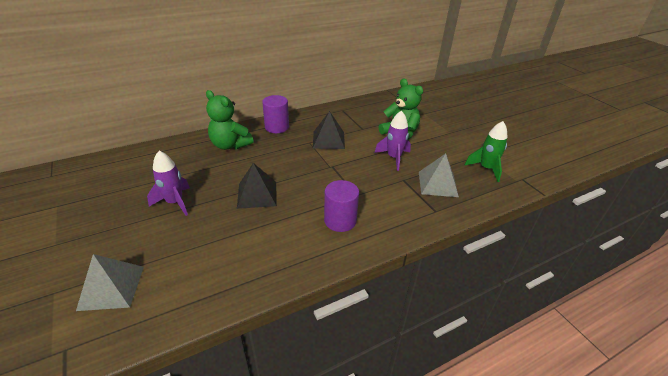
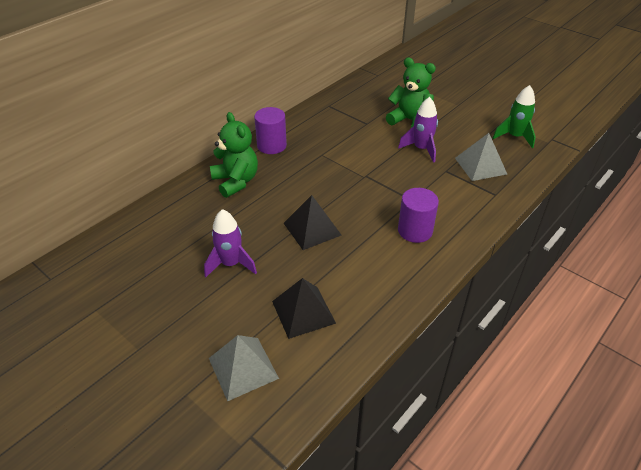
camera: 20 degrees left, 5 degrees up
green teddy bear [206,90,254,150] -> green teddy bear turned 135 degrees counterclockwise [210,112,258,198]
black pyramid [313,111,345,149] -> black pyramid moved to [272,278,336,339]

